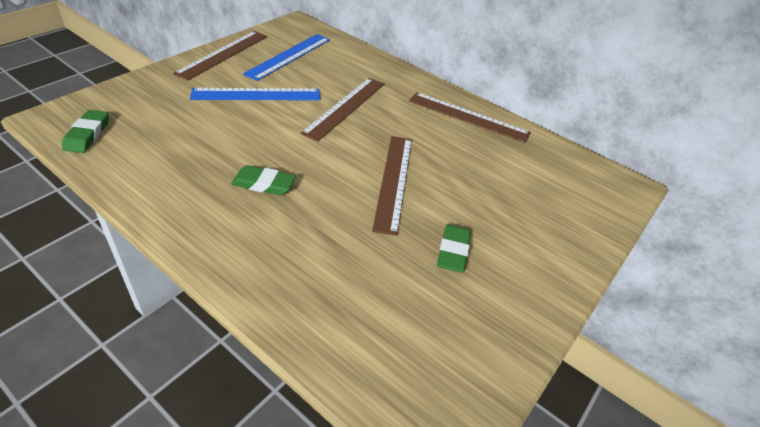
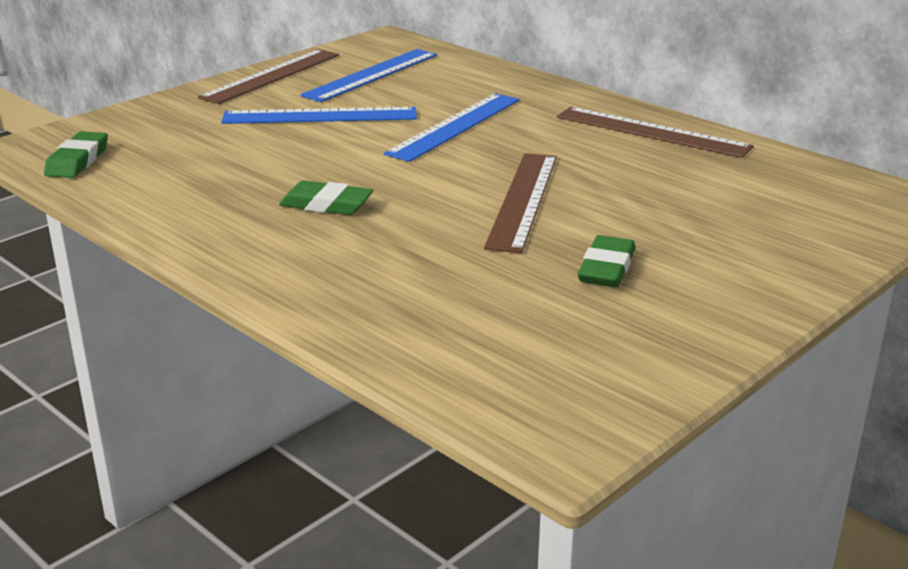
camera: 10 degrees right, 15 degrees down
brown ruler [300,78,384,142] -> blue ruler [384,93,520,162]

